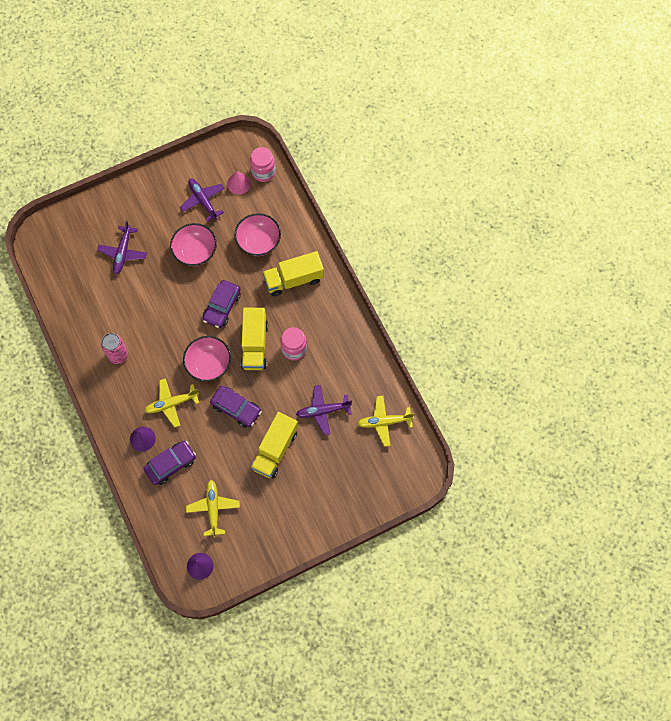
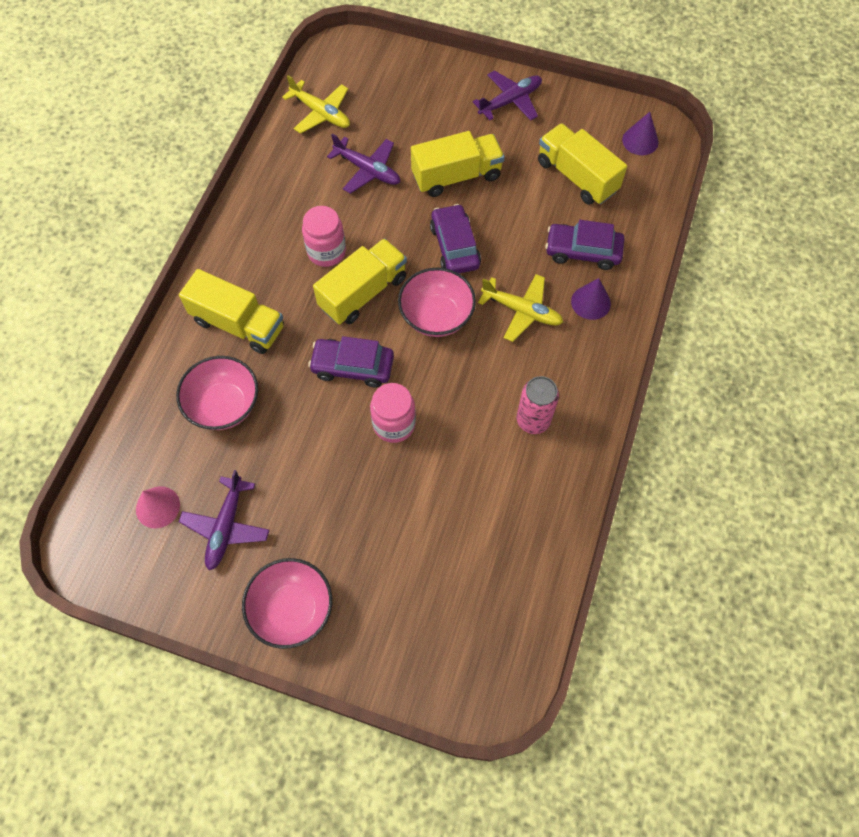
camera: 135 degrees left, 5 degrees down
purple plane [97,221,147,274] -> purple plane moved to [473,70,542,121]
pink bowl [170,223,217,266] -> pink bowl moved to [242,558,332,649]
yellow plane [186,480,240,537] -> yellow truck [538,123,627,205]
purple car [202,280,241,328] -> purple car turned 150 degrees counterclockwise [308,336,394,388]
pink jar [250,147,276,182] -> pink jar moved to [370,383,416,443]

